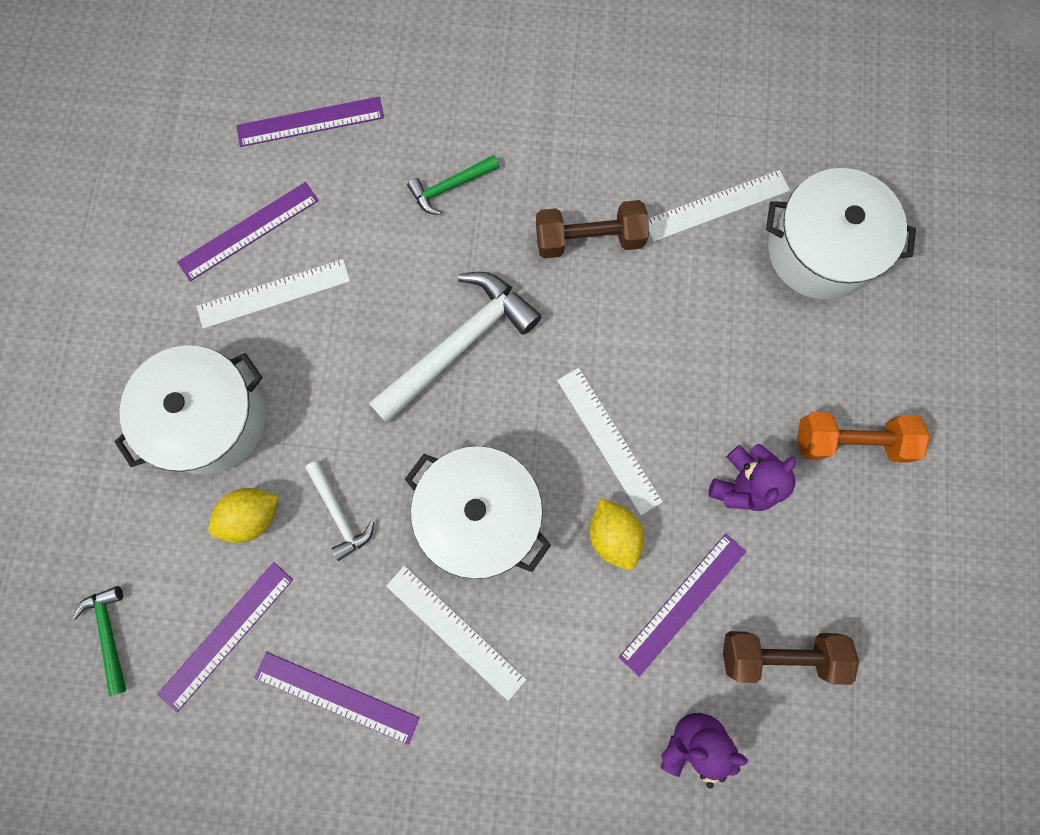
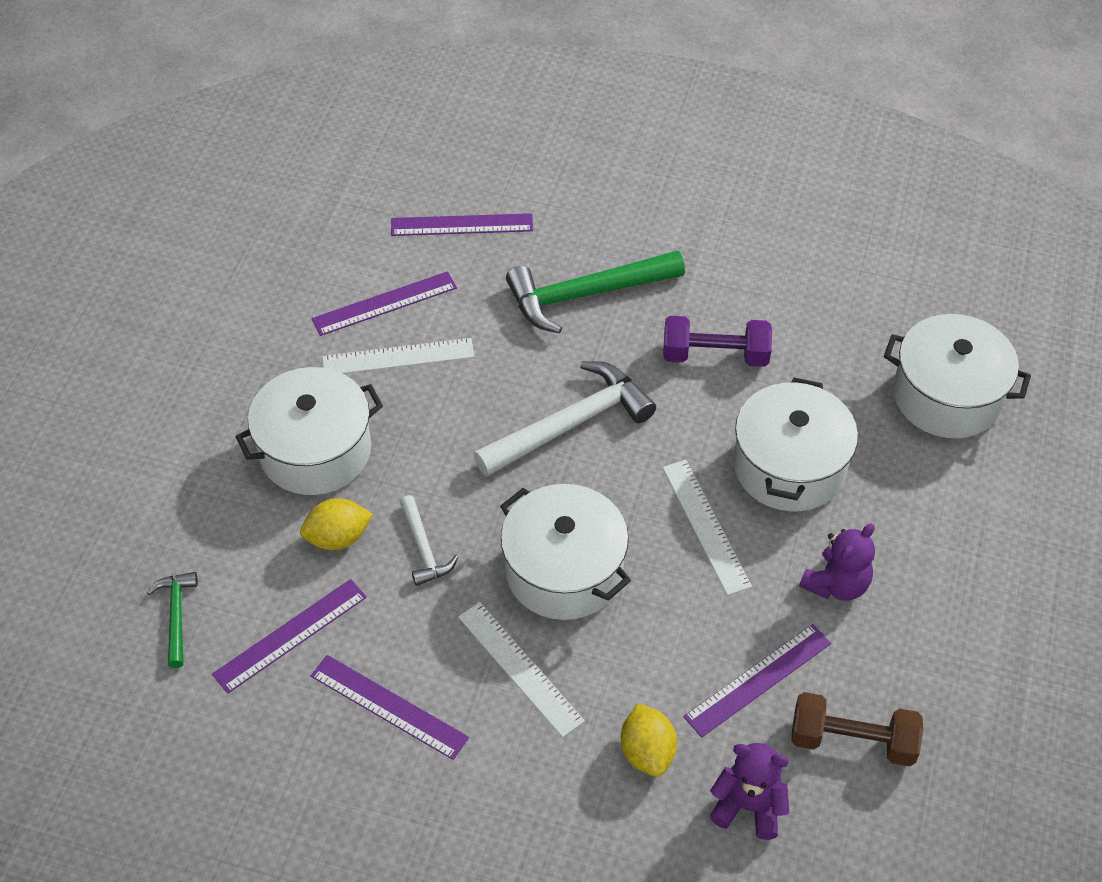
camera: 10 degrees right, 25 degrees down
green hammer [407,155,500,215] -> green hammer [506,251,685,334], size x1.94
brown dumbbell [536,200,649,259] -> purple dumbbell [663,316,772,367]
yellow lemon [590,499,644,570] -> yellow lemon moved to [621,703,677,777]
white ruler [648,170,790,242] -> none
orange dumbbell [797,412,930,463] -> none
none -> white pot [733,378,858,512]

